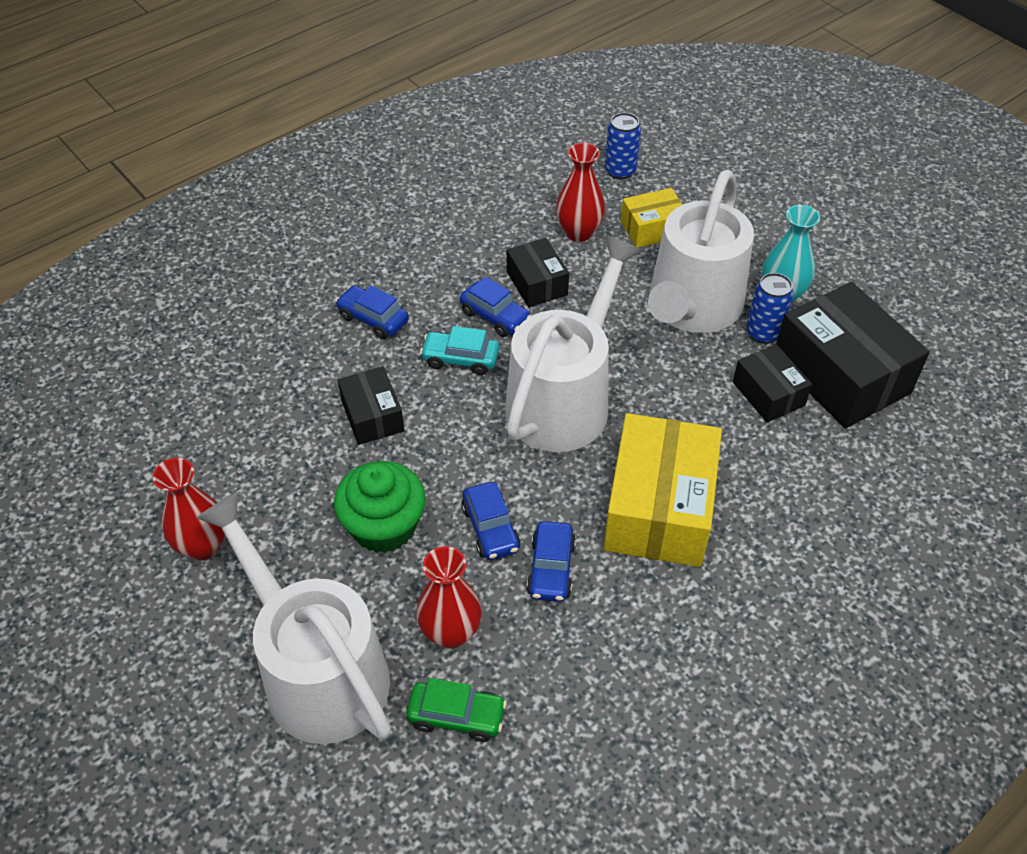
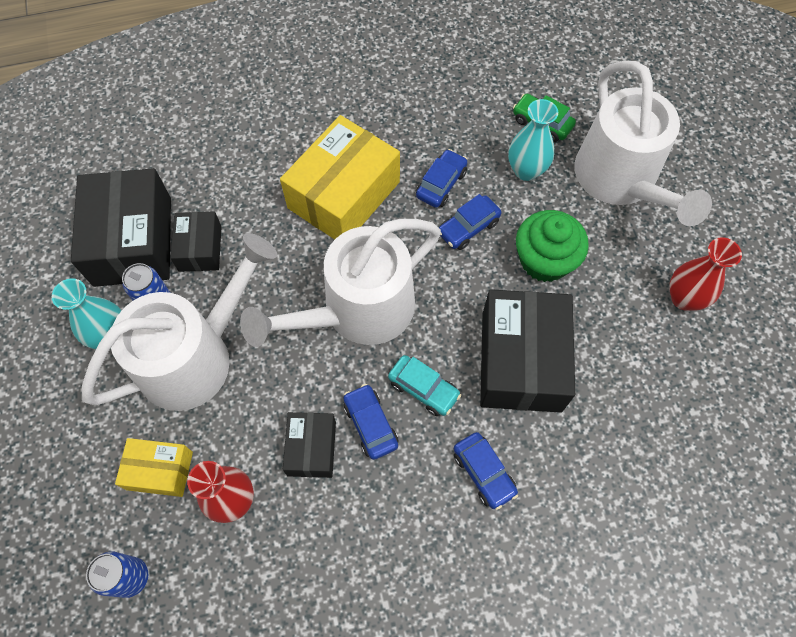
camera: 155 degrees left, 15 degrees up
black box [338,366,404,445] -> black box [480,289,575,413], size x1.88
red vase [416,546,482,649] -> turquoise vase [508,99,558,181]
blue car [462,482,521,560] -> blue car turned 135 degrees counterclockwise [439,194,501,250]

